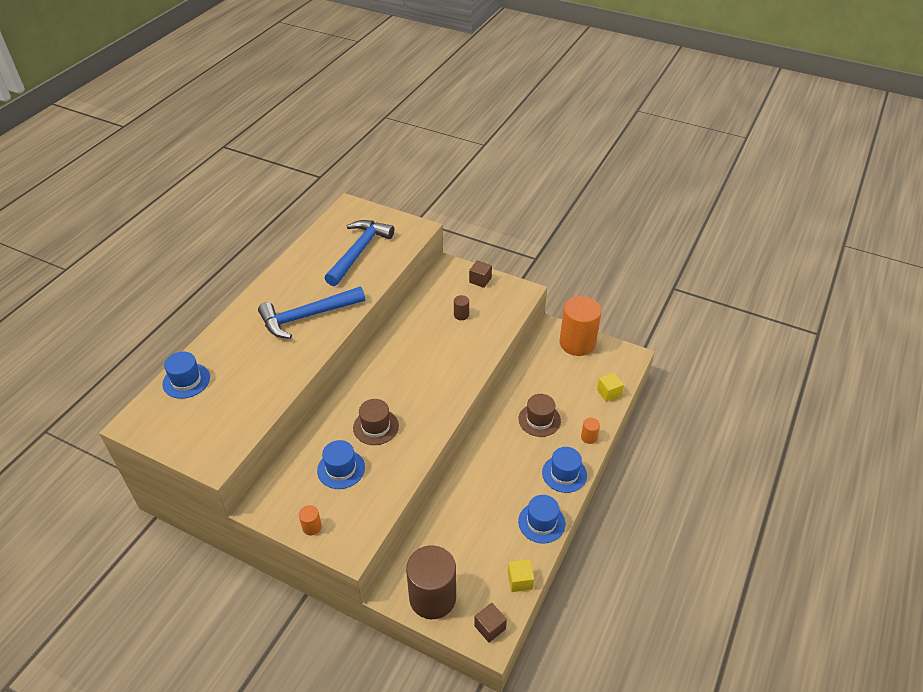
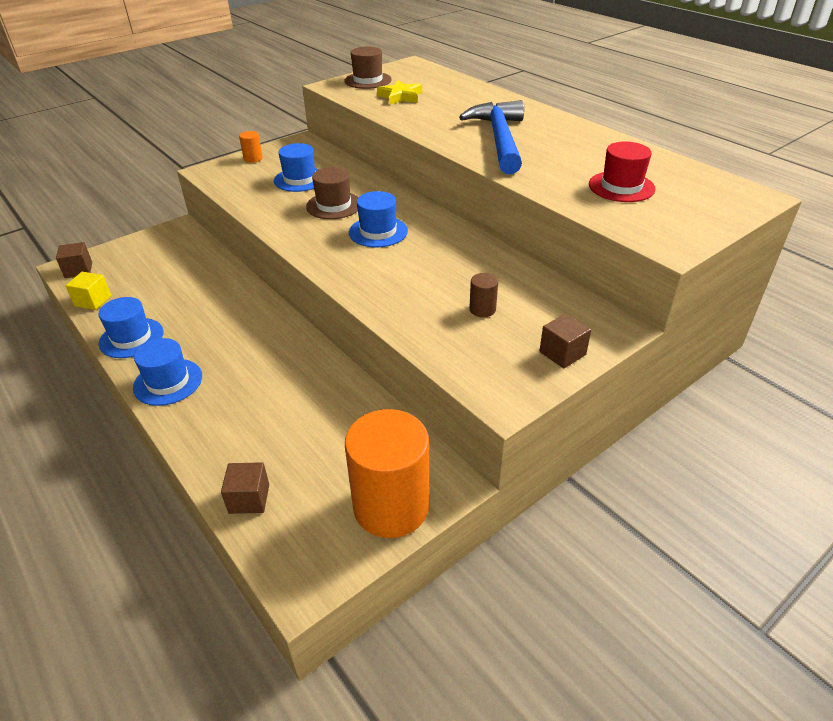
camera: 115 degrees right, 5 degrees down
blue hat [162,352,210,399] -> blue hat moved to [349,191,408,247]
blue hammer [325,220,394,286] -> red hat [589,142,656,202]
brown cylinder [406,545,456,619] -> none
brown hat [519,394,561,437] -> brown hat moved to [344,46,392,89]
orange cylinder [581,418,600,444] -> none
yellow cube [597,373,624,402] -> brown cube [221,462,269,514]
none -> yellow star [377,80,422,105]

